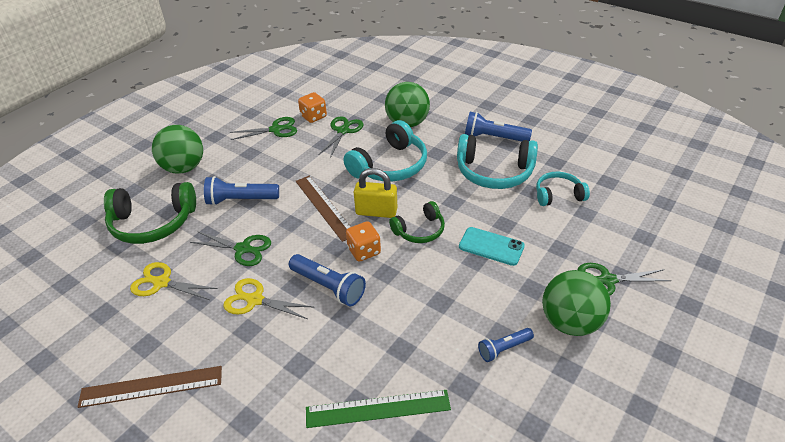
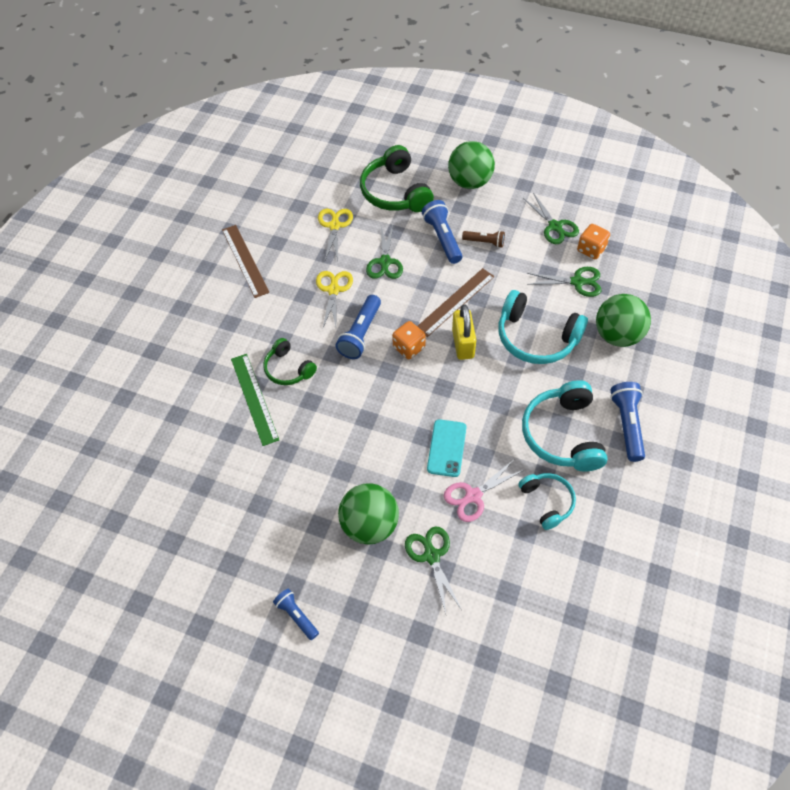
camera: 75 degrees right, 15 degrees up
green headphones [389,201,445,243] -> green headphones moved to [263,338,317,385]
blue flashlight [478,328,534,362] -> blue flashlight moved to [273,589,319,640]
none -> pink scissors [444,460,524,522]
none -> brown flashlight [462,231,505,248]

